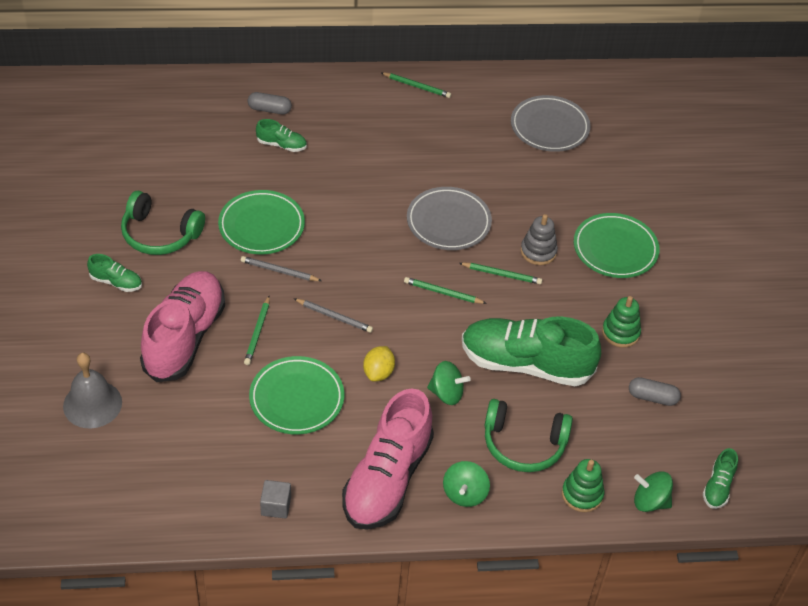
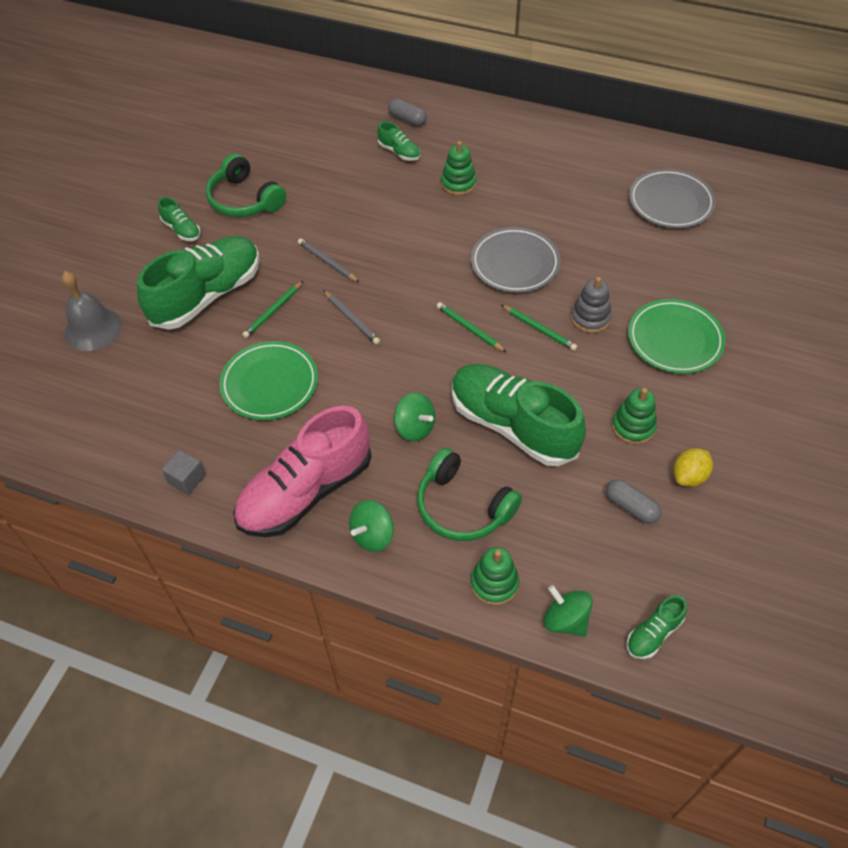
camera: 30 degrees right, 5 degrees up
pink shoe [140,271,225,382] -> green shoe [137,236,260,330]
green plate [218,190,305,254] -> none
yellow lemon [363,346,395,382] -> yellow lemon moved to [674,448,713,487]
green pencil [381,72,451,98] -> none
none -> green stacking toy [441,141,476,195]

